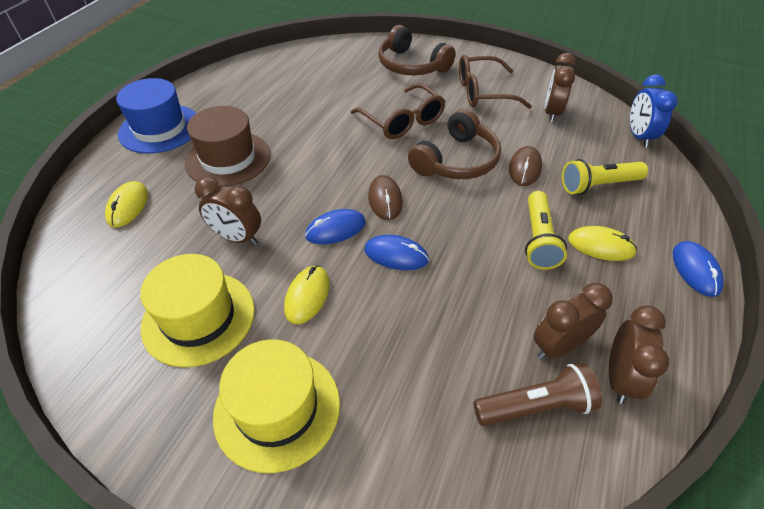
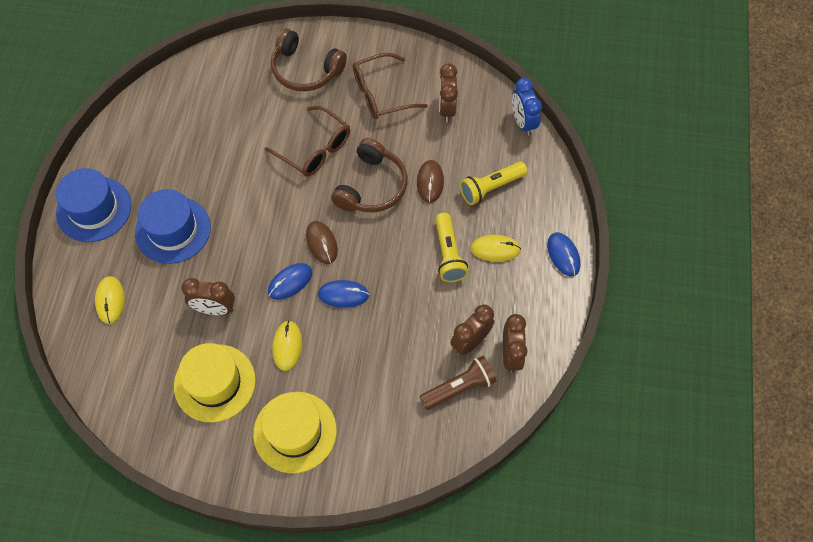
camera: 15 degrees left, 15 degrees up
brown hat [185,106,271,186] -> blue hat [135,189,211,264]

